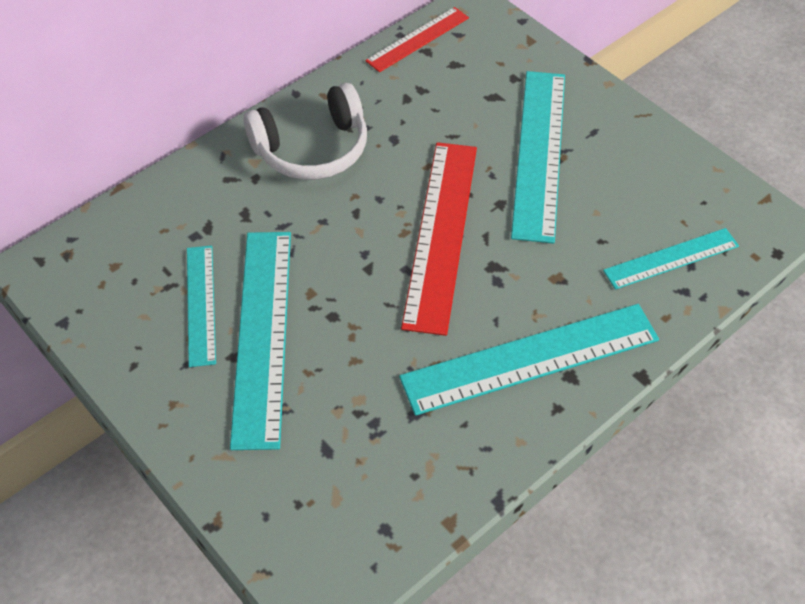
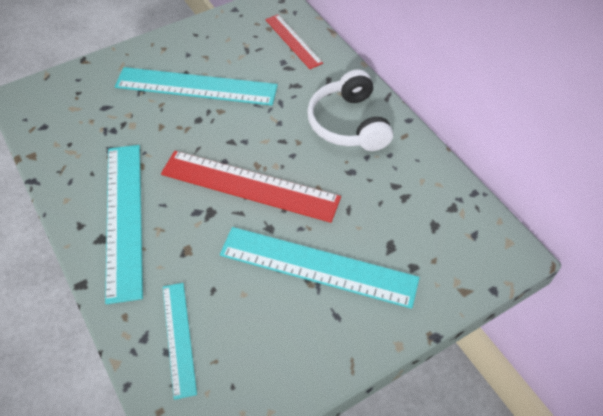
camera: 100 degrees right, 0 degrees up
turquoise ruler [187,245,216,367] -> none
red ruler [365,7,469,72] -> red ruler moved to [265,15,323,69]

